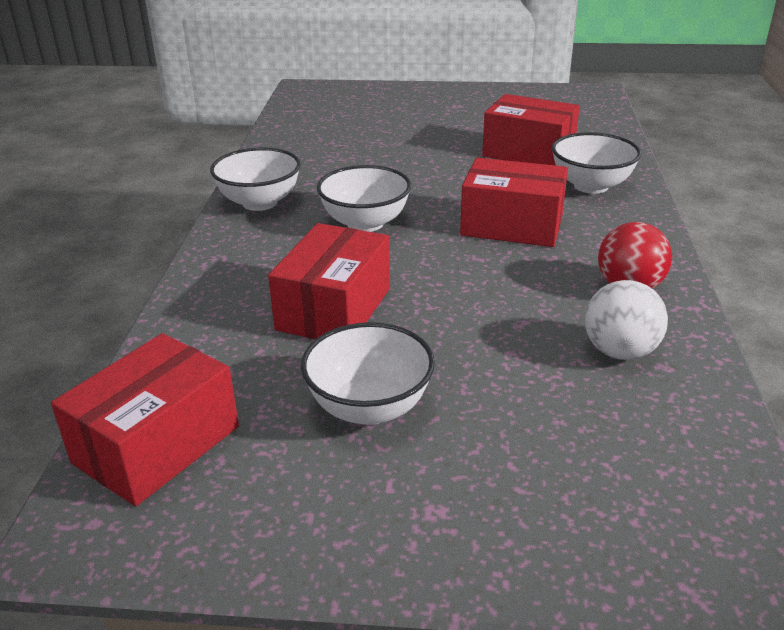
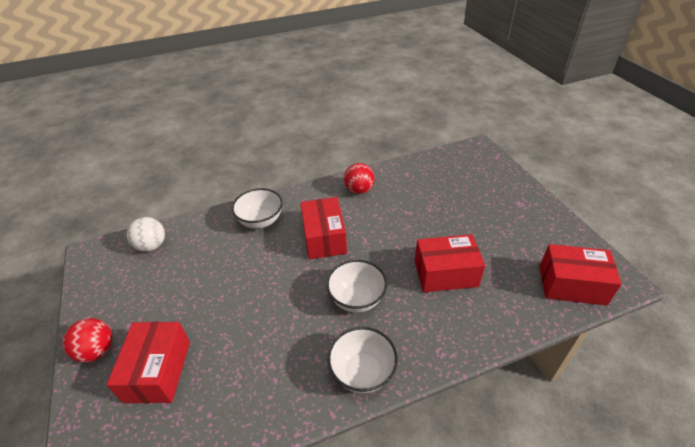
camera: 115 degrees left, 10 degrees up
white bowl [301,322,435,425] -> none
red box [482,94,580,166] -> red box moved to [106,322,190,403]
white ball [585,280,668,360] -> white ball moved to [127,217,165,252]
none -> red ball [63,318,112,362]

